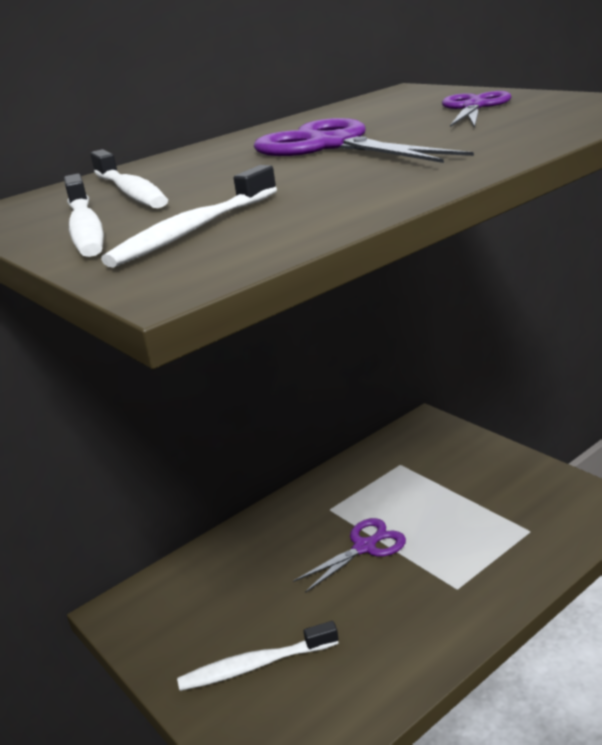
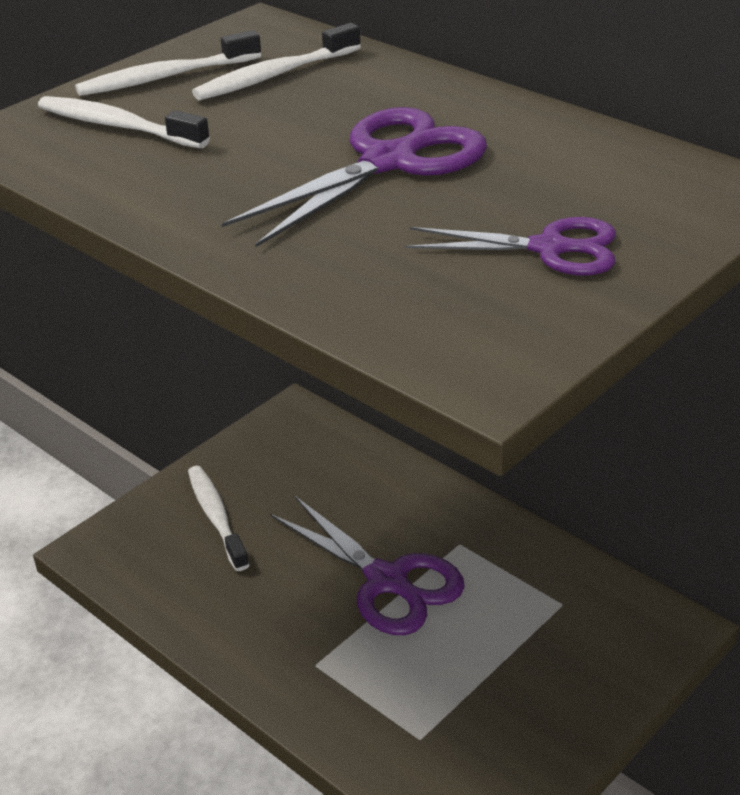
camera: 80 degrees right, 10 degrees up
purple scissors [293,518,406,593] -> purple scissors [270,495,465,635], size x1.58

